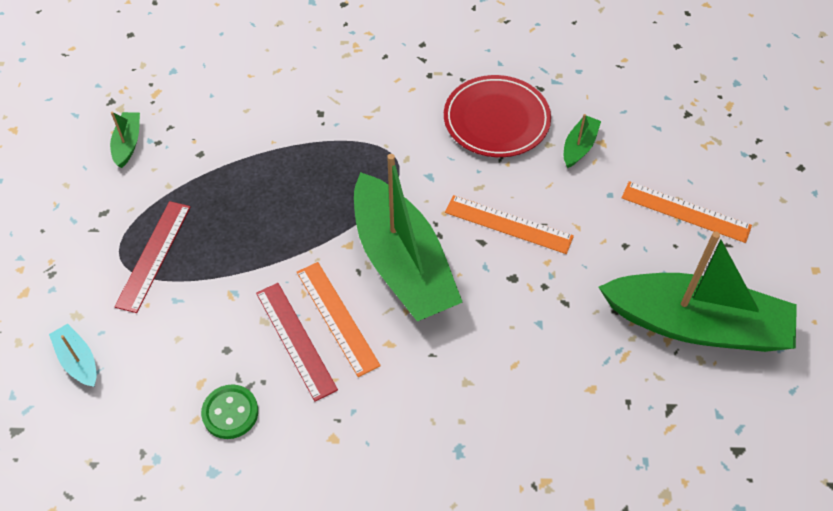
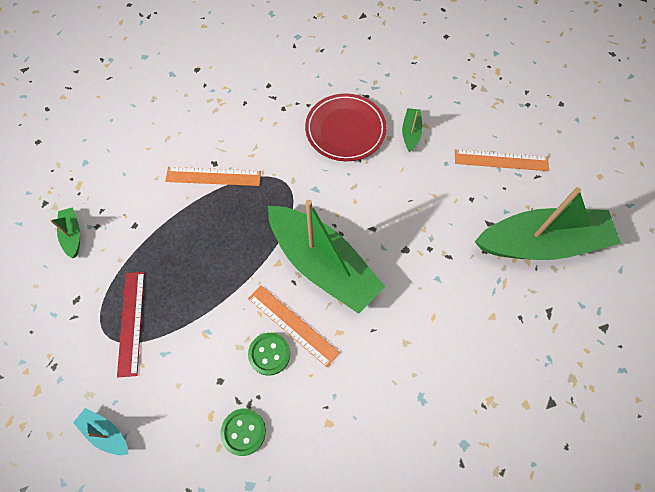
camera: 20 degrees left, 10 degrees up
red ruler [256,283,338,402] -> green button [248,333,290,376]
orange ruler [445,195,574,254] -> orange ruler moved to [165,167,261,186]

